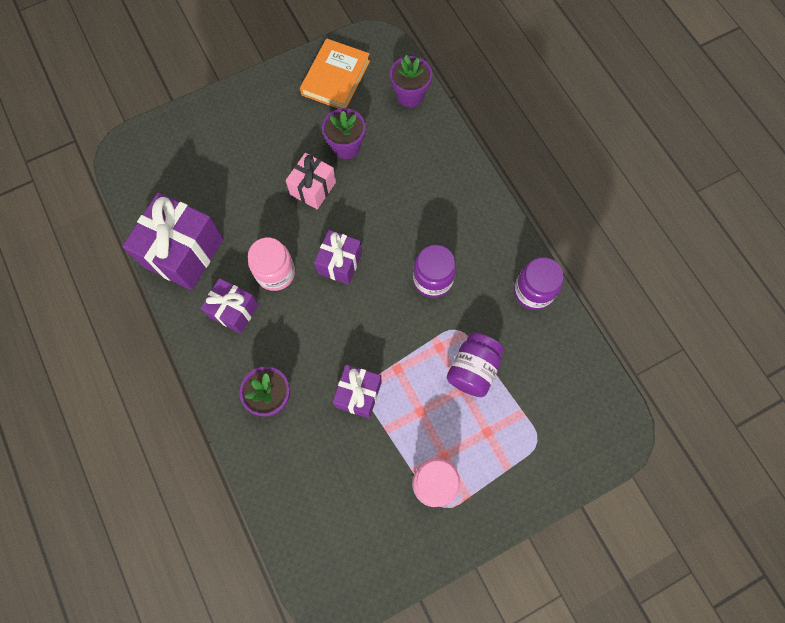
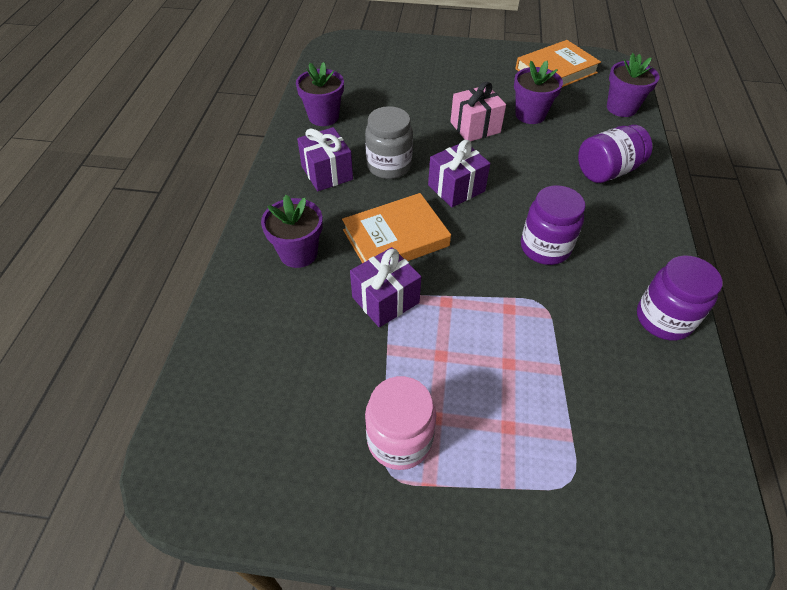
camera: 35 degrees right, 20 degrees down
purple gift [122,192,224,290] -> purple flower pot [296,62,344,126]
pink jar [248,238,295,291] -> grey jar [365,106,413,179]
purple jar [447,332,504,397] -> purple jar moved to [578,125,652,183]
none -> orange book [342,193,451,263]

